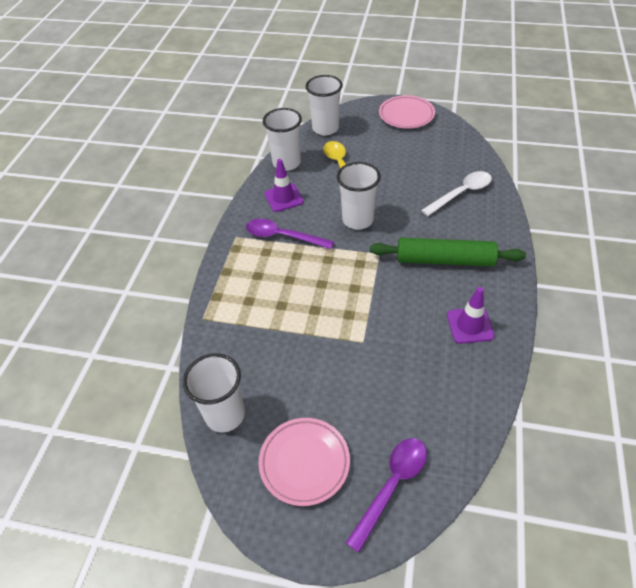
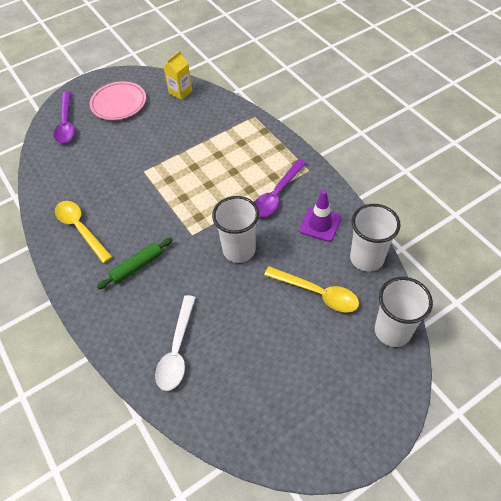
camera: 135 degrees right, 5 degrees up
white cup [183,353,245,432] -> yellow carton [164,51,193,100]
purple spoon [246,219,334,249] -> purple spoon turned 150 degrees clockwise [254,159,307,217]
green rolling pin [370,238,526,267] -> green rolling pin [97,238,173,289], size x0.59
pink plate [379,95,435,128] -> none
purple traffic cone [447,287,494,344] -> yellow spoon [55,201,112,263]

